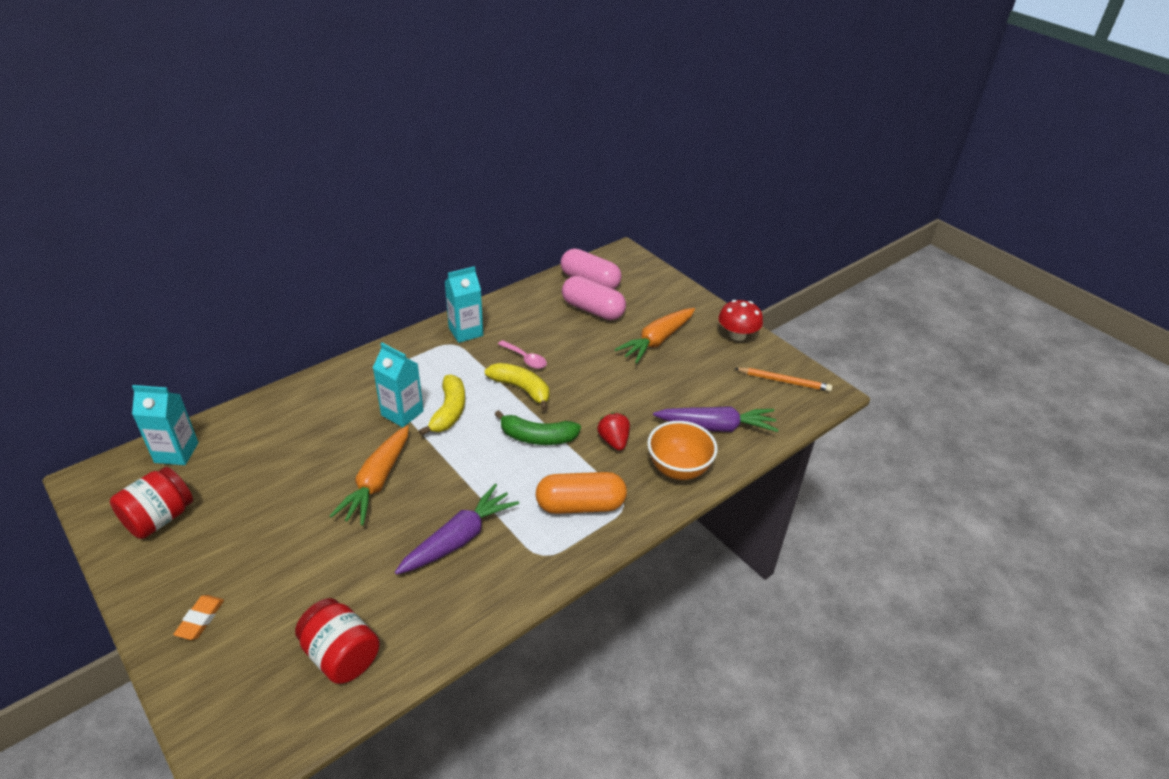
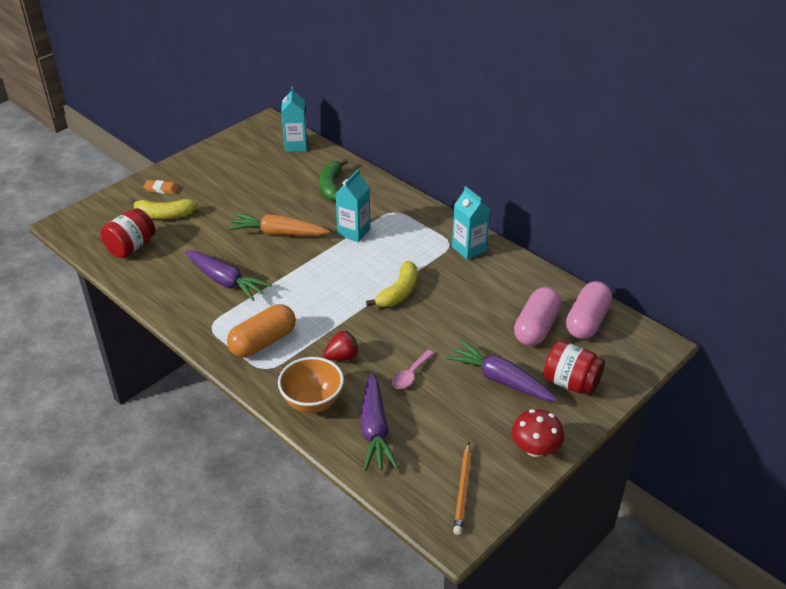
camera: 85 degrees right, 0 degrees up
red jar [110,467,193,539] -> red jar moved to [543,340,605,395]
yellow banana [419,374,465,436] -> yellow banana moved to [129,198,198,219]
green banana [495,410,581,445] -> green banana moved to [319,159,348,201]
pink spoon [498,340,547,369] -> pink spoon moved to [392,350,434,389]
orange capsule [535,472,627,514] -> orange capsule turned 60 degrees clockwise [227,304,296,357]
orange carrot [614,308,695,364] -> purple carrot [446,340,557,401]

